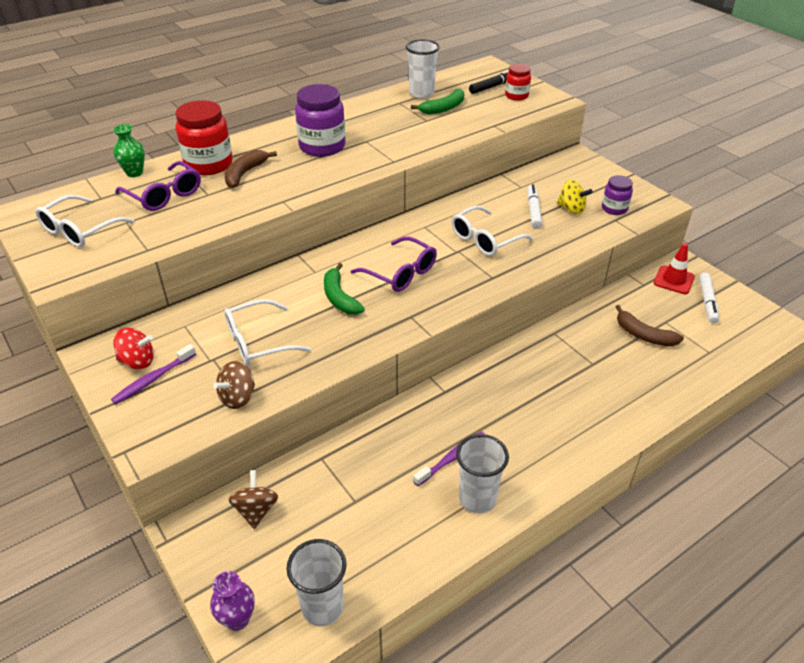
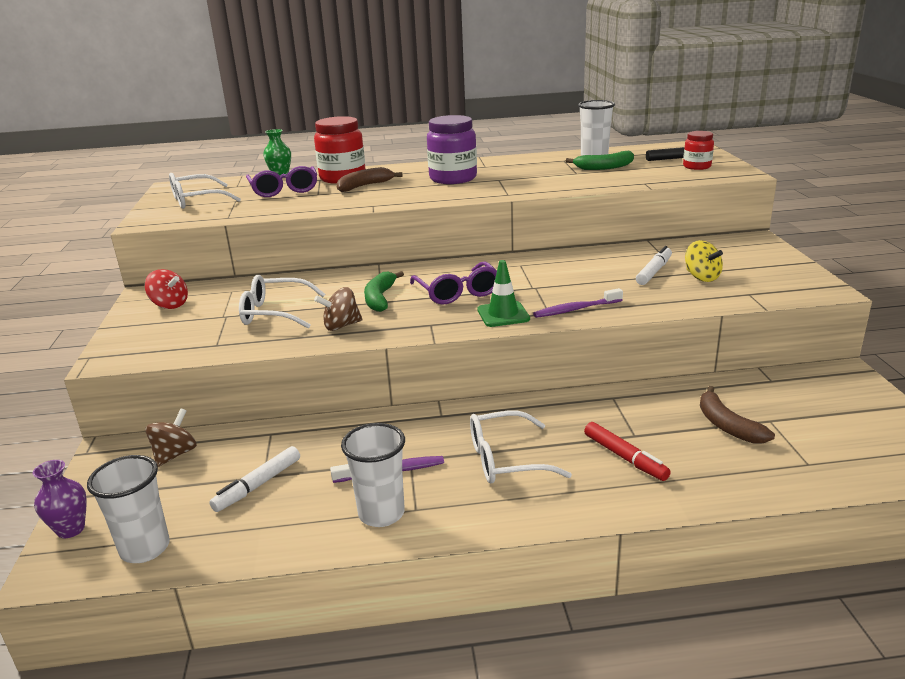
camera: 30 degrees right, 15 degrees down
purple toothbrush [111,344,196,404] -> purple toothbrush moved to [533,288,623,318]
brown spinning top [213,361,255,409] -> brown spinning top moved to [314,287,363,331]
white glasses [451,206,533,256] -> white glasses moved to [470,411,572,483]
purple jar [602,175,633,215] -> none
red traffic cone [654,243,695,294] -> none
white marker [699,273,719,324] -> white marker moved to [209,446,300,512]
none -> green traffic cone [477,260,530,327]
none -> red marker [584,422,671,481]

